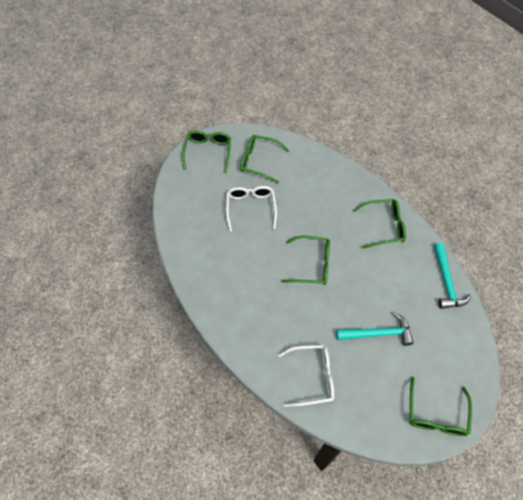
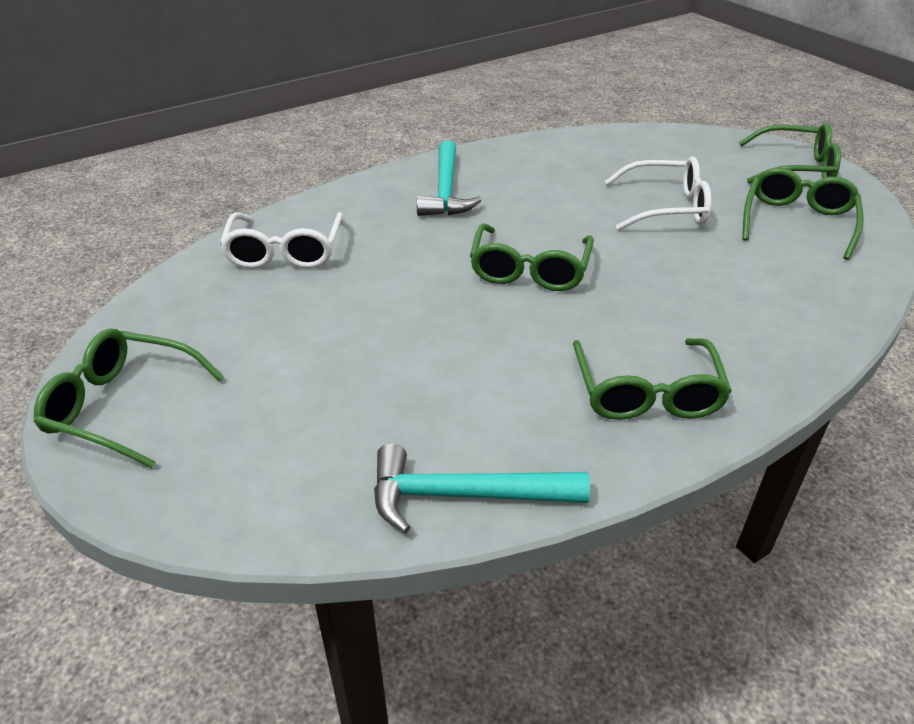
camera: 95 degrees right, 20 degrees down
turquoise hammer [336,312,414,346] -> turquoise hammer moved to [417,140,482,216]

